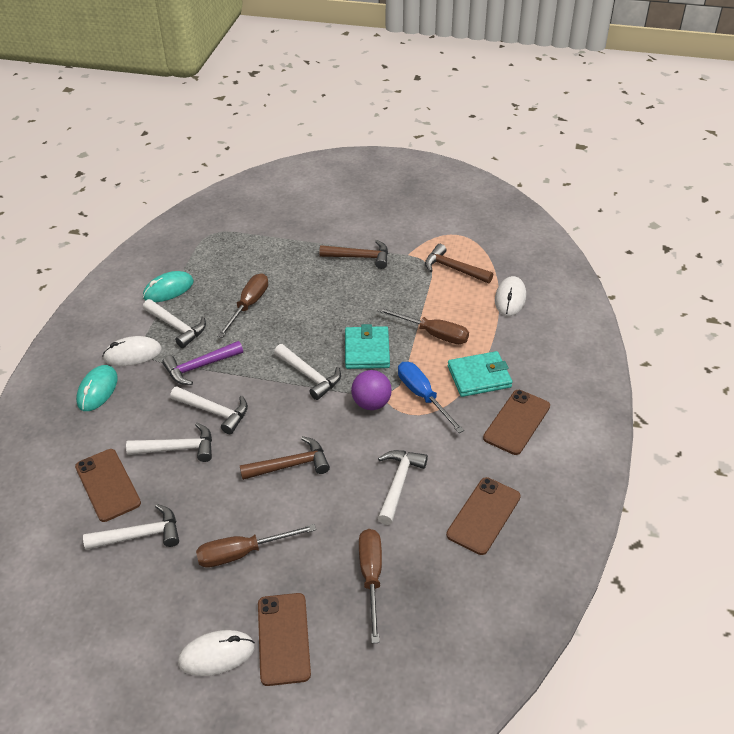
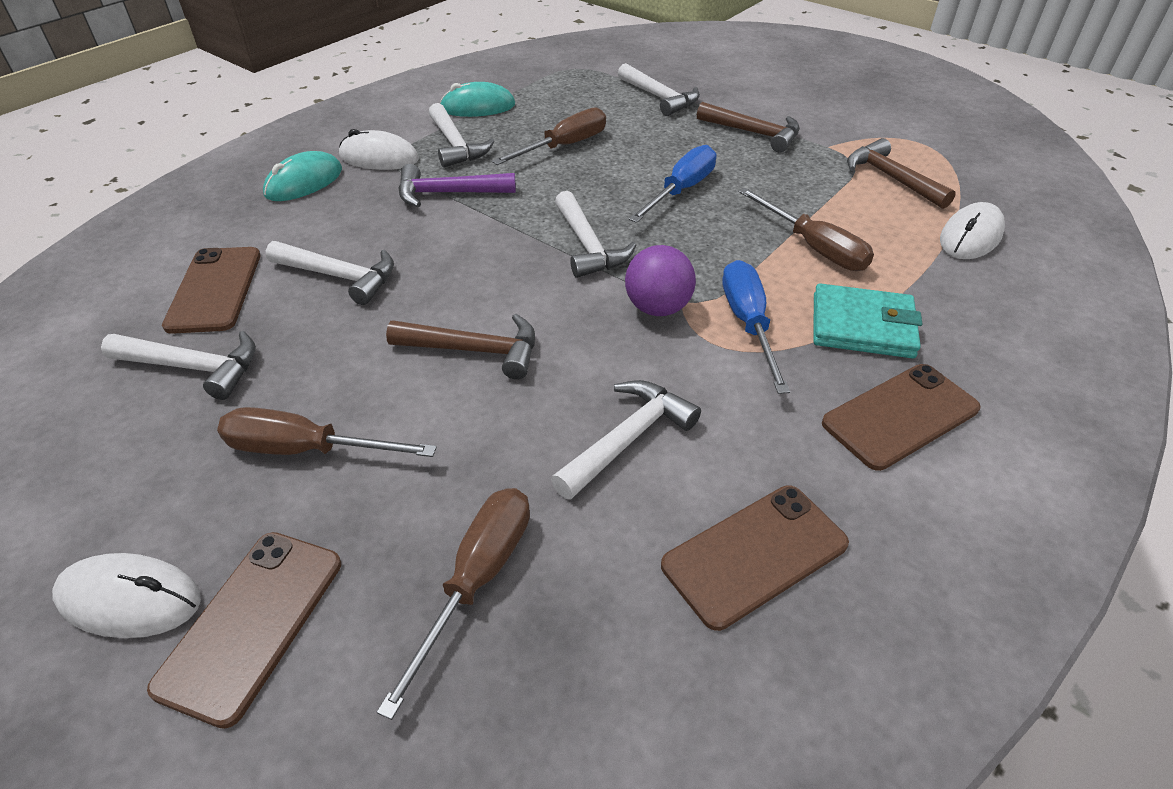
camera: 25 degrees right, 0 degrees up
white hammer [170,386,248,434] -> white hammer moved to [618,63,700,116]
turquoise wallet [345,324,390,369] -> none
none -> blue screwdriver [629,145,716,223]

